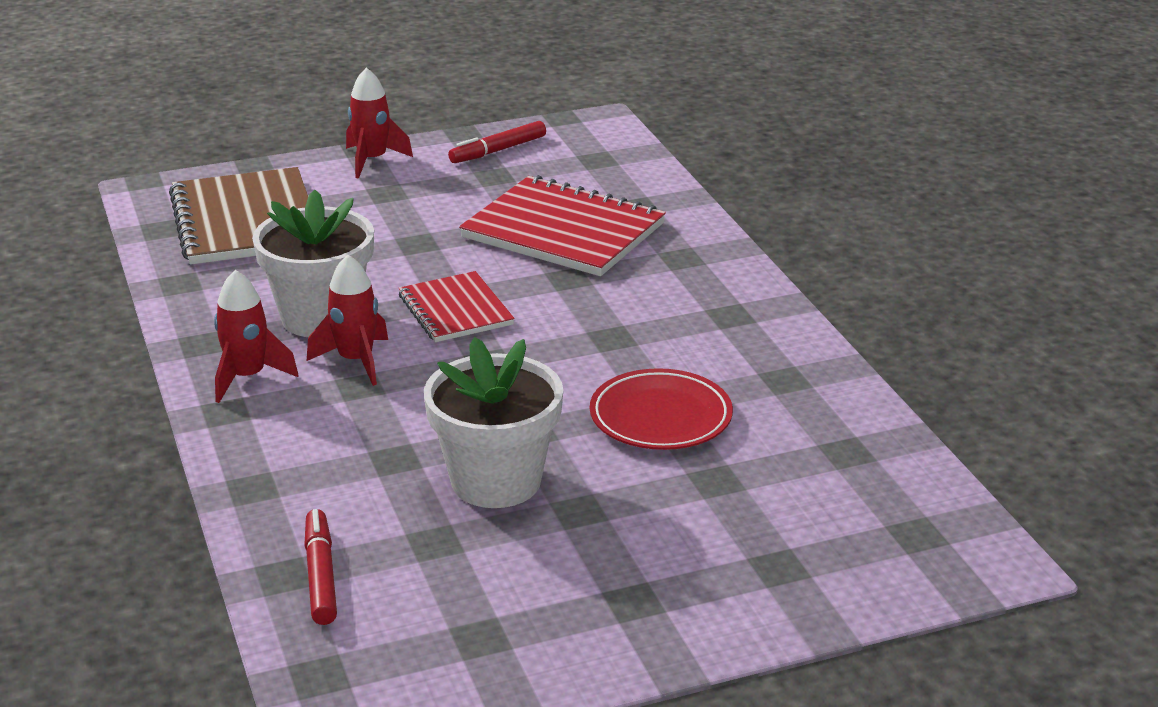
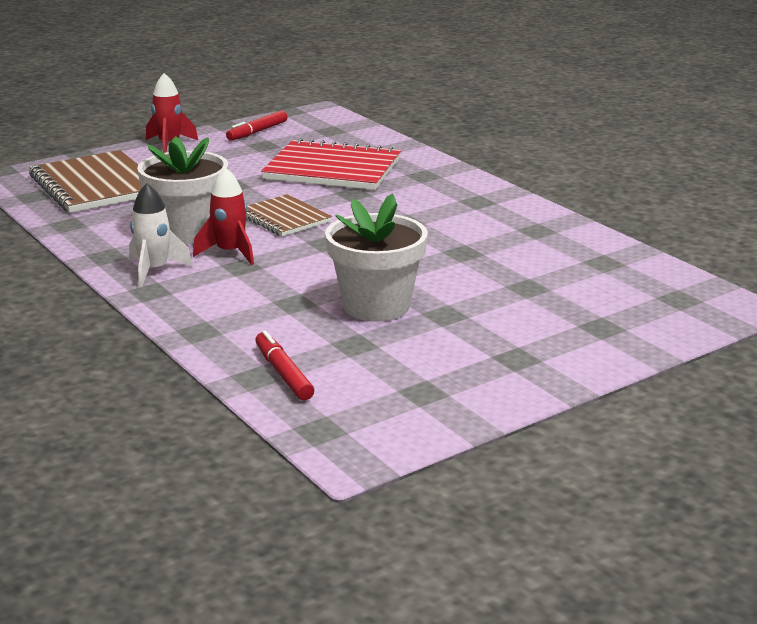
camera: 15 degrees left, 5 degrees down
red rocket [214,270,299,403] -> white rocket [129,183,193,287]
red notebook [399,271,515,342] -> brown notebook [246,194,332,236]
red plate [590,368,733,450] -> none

